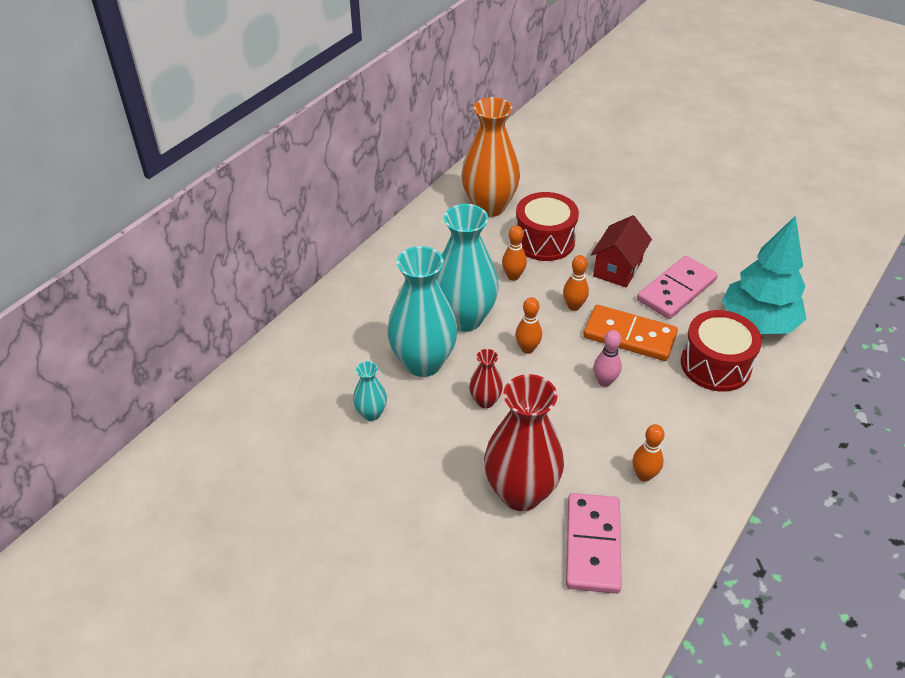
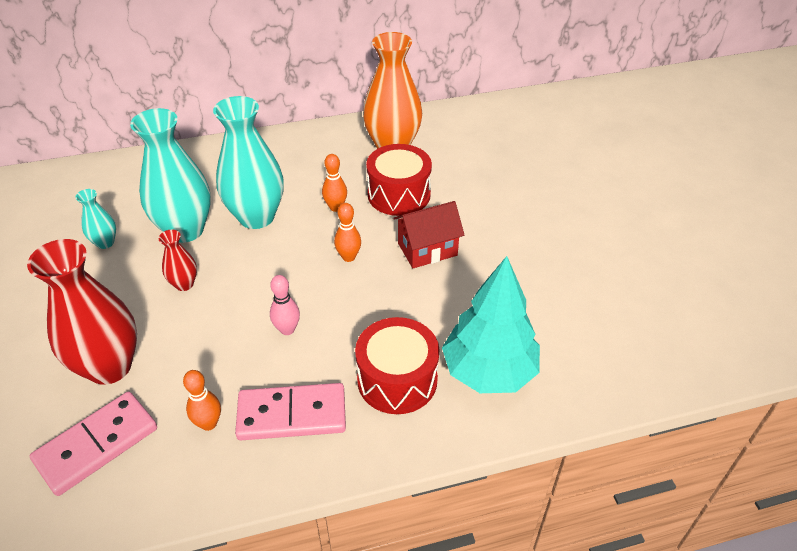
camera: 40 degrees right, 0 degrees up
orange bowling pin [515,297,542,354] -> none
orange domino [583,305,678,361] -> none
pink domino [637,256,718,319] -> pink domino moved to [235,383,346,440]

